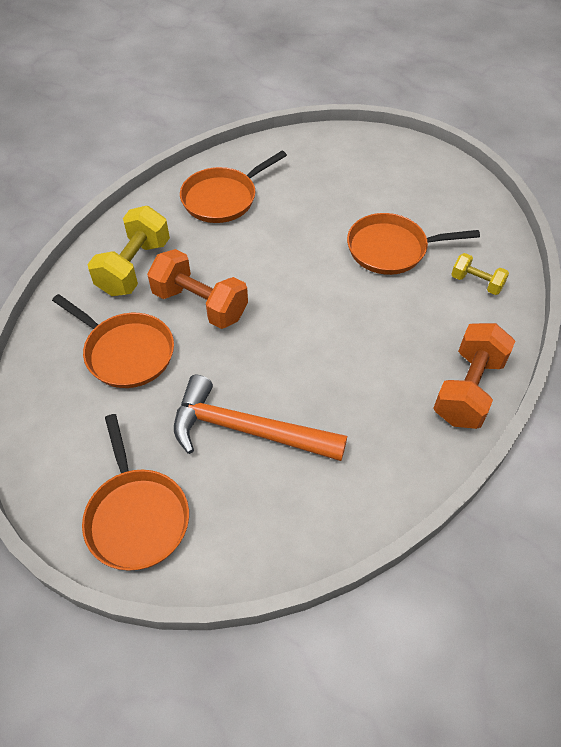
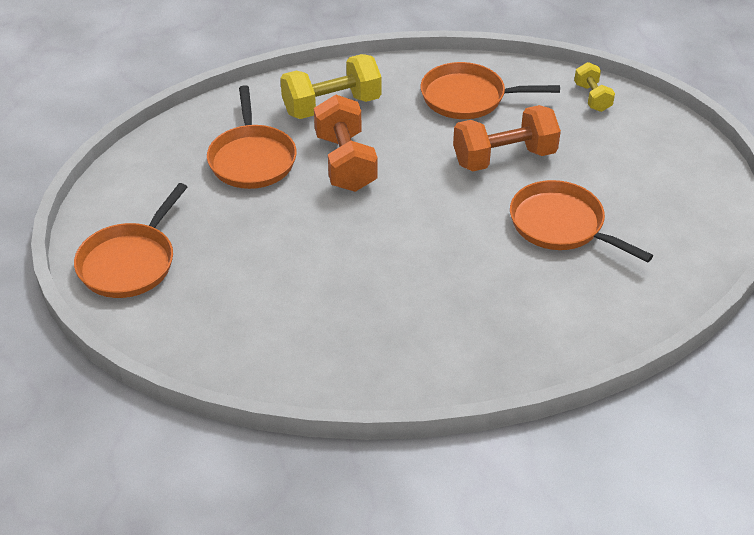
camera: 45 degrees right, 10 degrees down
orange hammer [174,375,347,461] -> none
orange dumbbell [433,323,515,429] -> orange dumbbell moved to [453,105,561,172]
yellow dumbbell [451,253,509,295] -> yellow dumbbell moved to [574,62,615,112]

